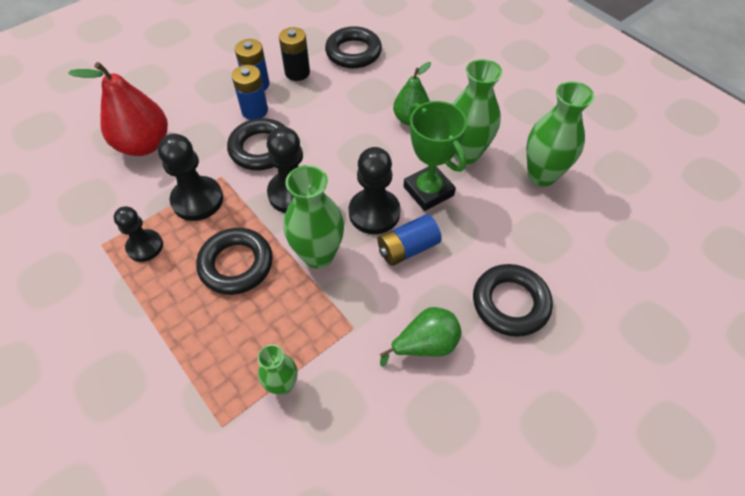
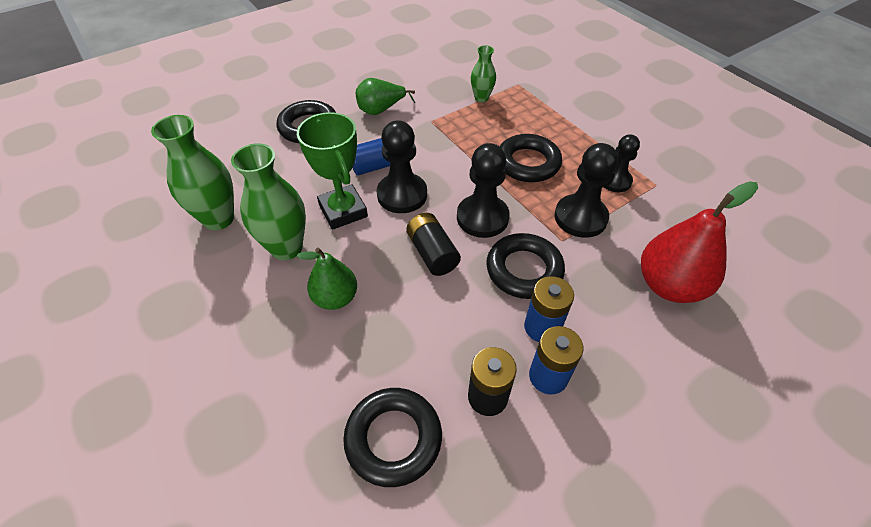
camera: 175 degrees left, 5 degrees down
green vase [283,165,344,269] -> none
none -> black battery [406,213,461,276]

